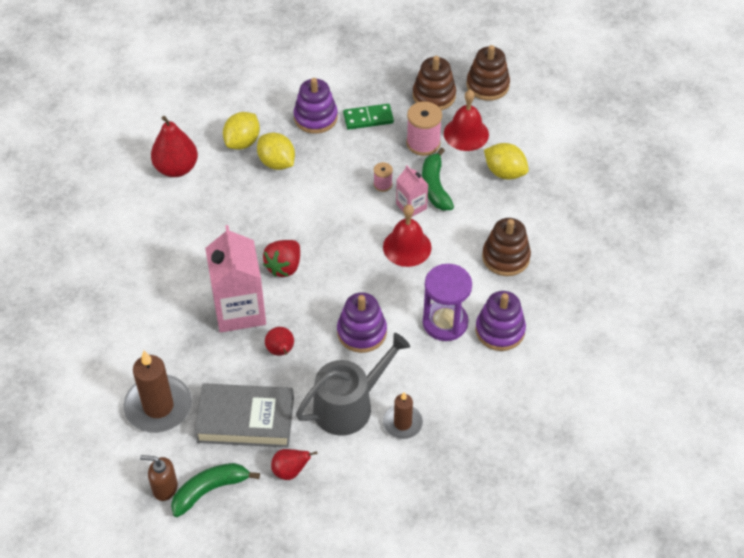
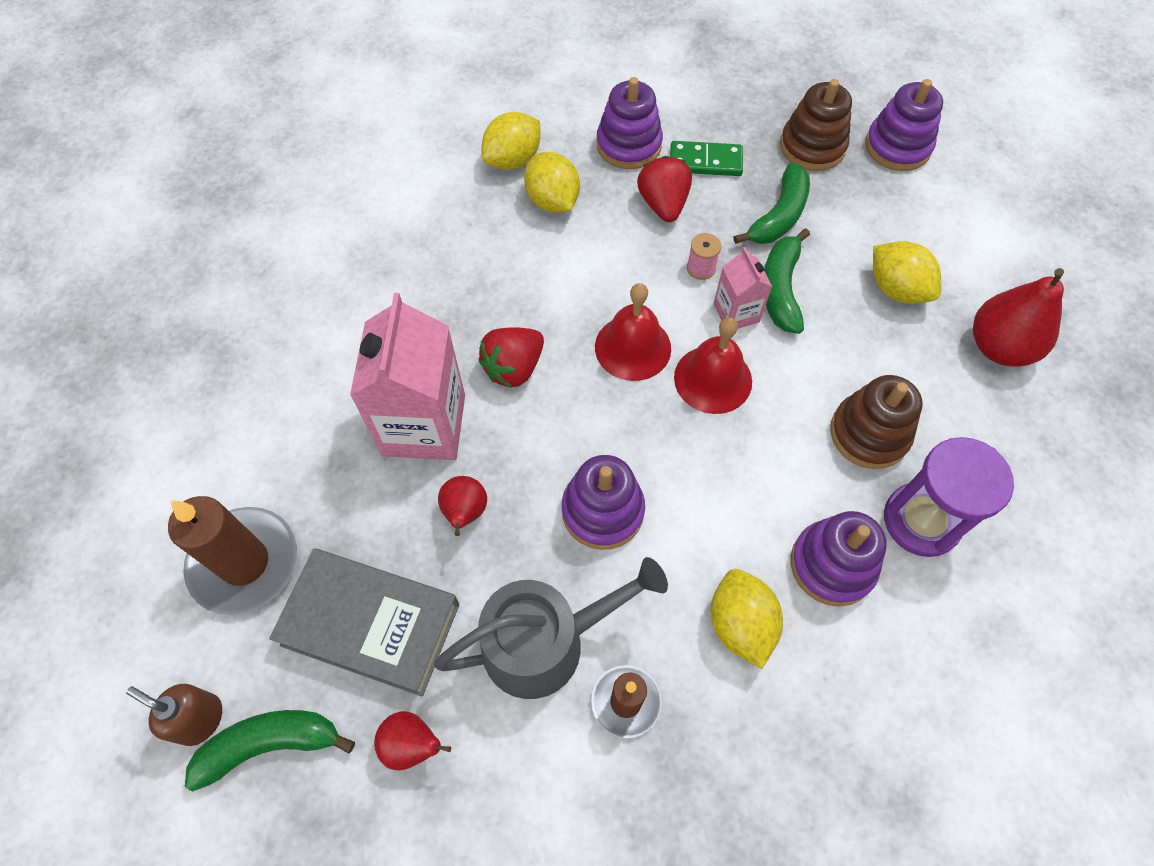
camera: 15 degrees right, 10 degrees up
red pear [151,116,198,177] -> red pear moved to [973,268,1064,366]
pink spool [406,101,442,156] -> green banana [733,162,810,244]
purple hourglass [423,264,472,341] -> purple hourglass moved to [884,437,1014,557]
red bell [444,90,489,151] -> red bell moved to [595,283,671,381]
brown stacking toy [466,45,510,101] -> purple stacking toy [865,79,943,171]
none -> red strawberry [637,156,692,222]
none -> yellow lemon [711,569,783,669]

